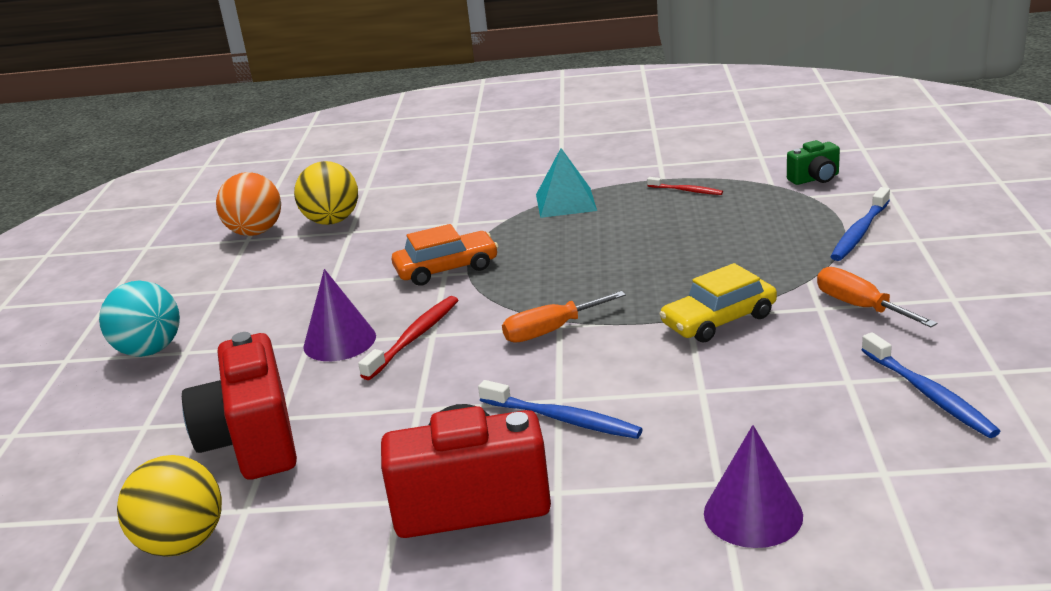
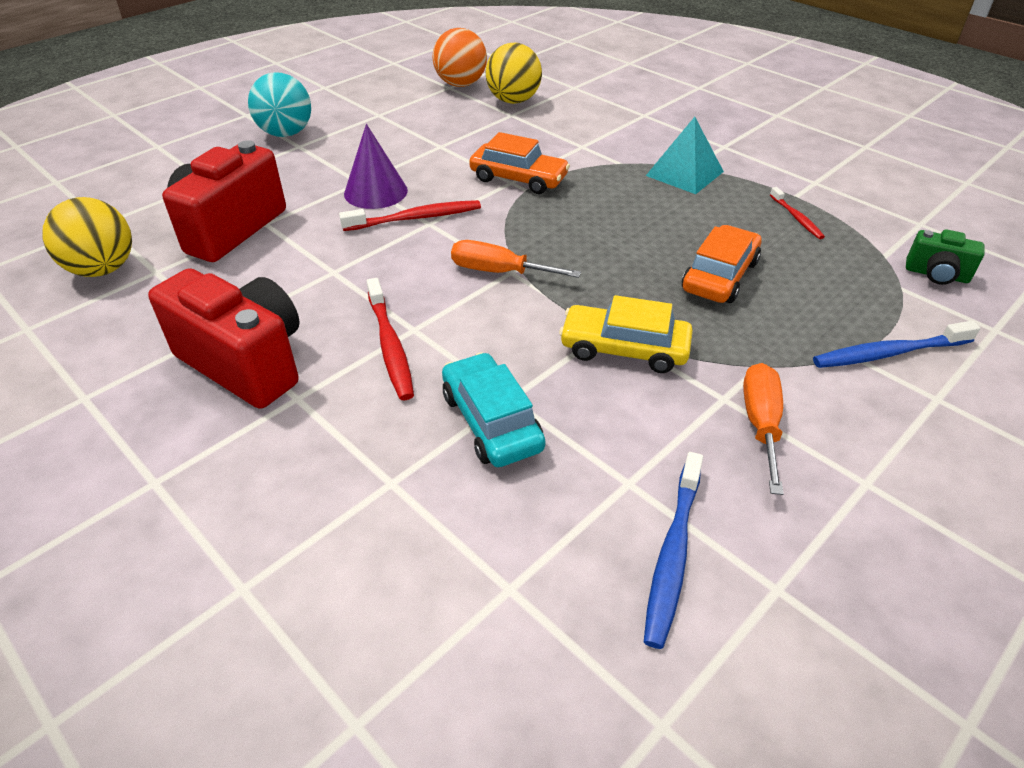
camera: 40 degrees right, 15 degrees up
blue toothbrush [478,380,643,439] -> red toothbrush [366,278,414,400]
purple cone [704,425,803,548] -> none
none -> turquoise car [442,352,546,467]
none -> orange car [682,225,761,303]

